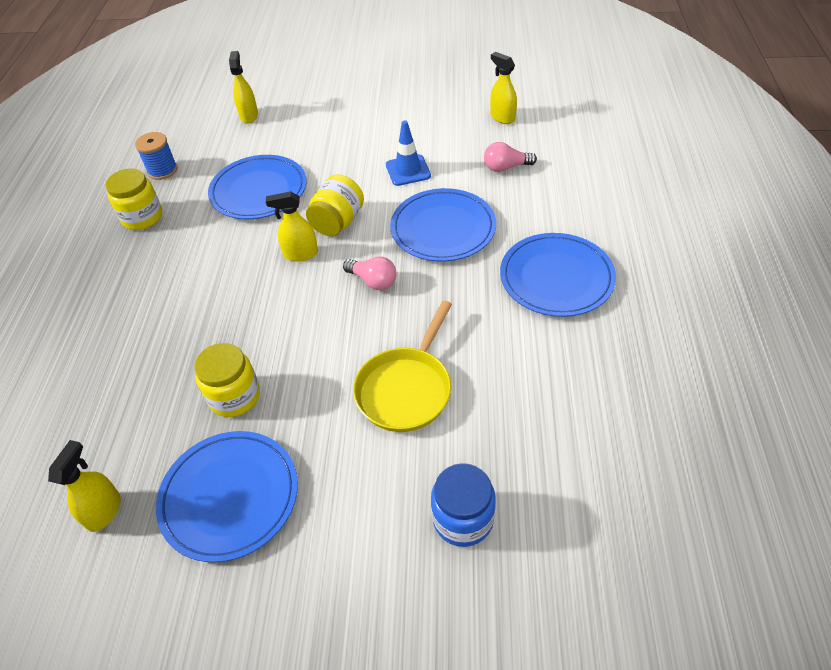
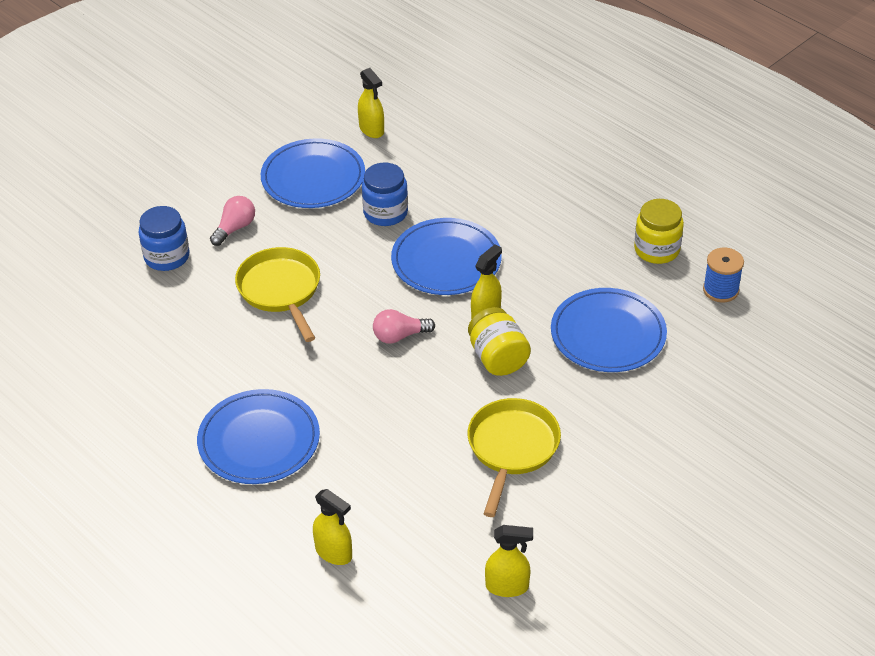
camera: 130 degrees right, 5 degrees down
yellow jar [194,343,260,417] -> blue jar [362,163,408,226]
yellow spray bottle [229,51,258,123] -> yellow spray bottle moved to [313,489,352,565]
blue traffic cone [386,120,431,186] -> yellow pan [467,398,561,517]
blue plate [390,188,496,262] -> blue plate moved to [391,218,502,295]
pink light bulb [484,142,537,172] -> pink light bulb moved to [210,196,255,246]

